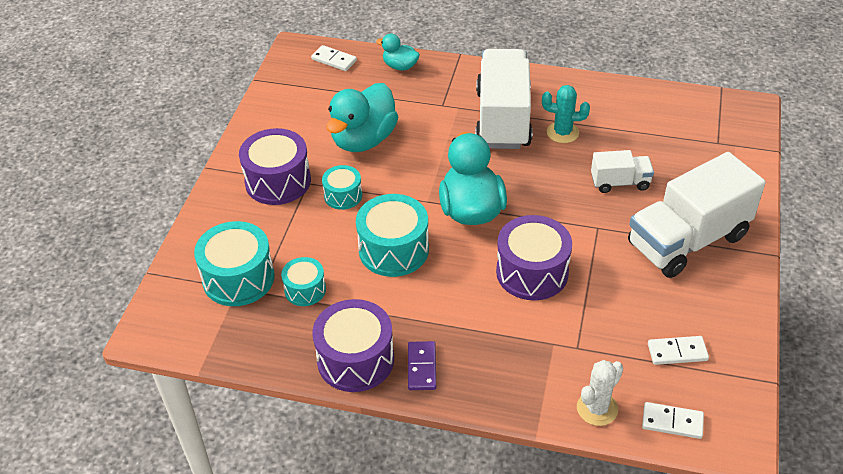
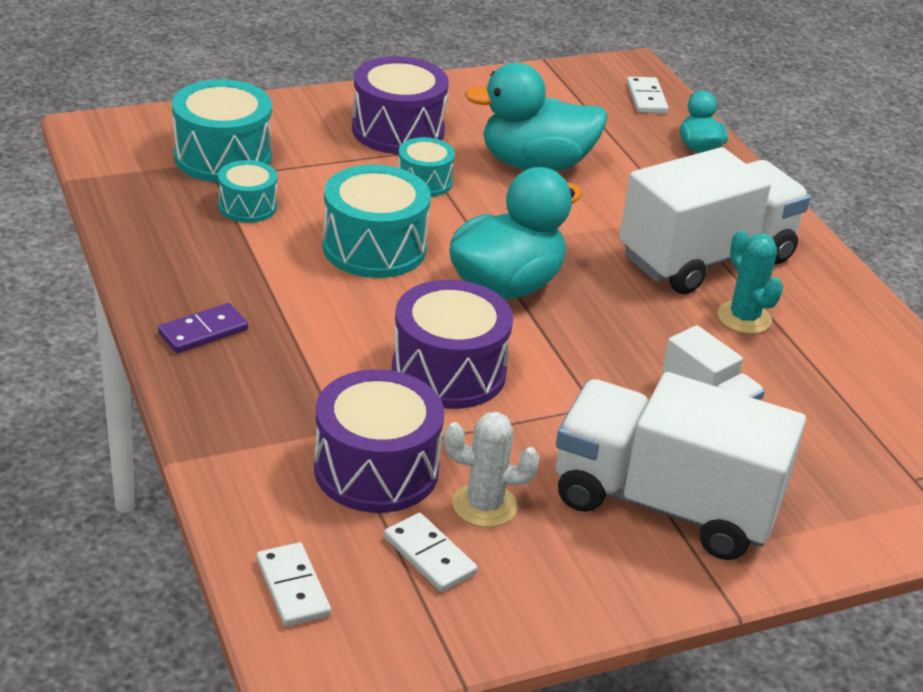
camera: 50 degrees right, 10 degrees down
purple drum [313,299,394,392] -> purple drum moved to [314,369,444,513]
white cactus [577,360,623,426] -> white cactus moved to [444,412,540,528]

